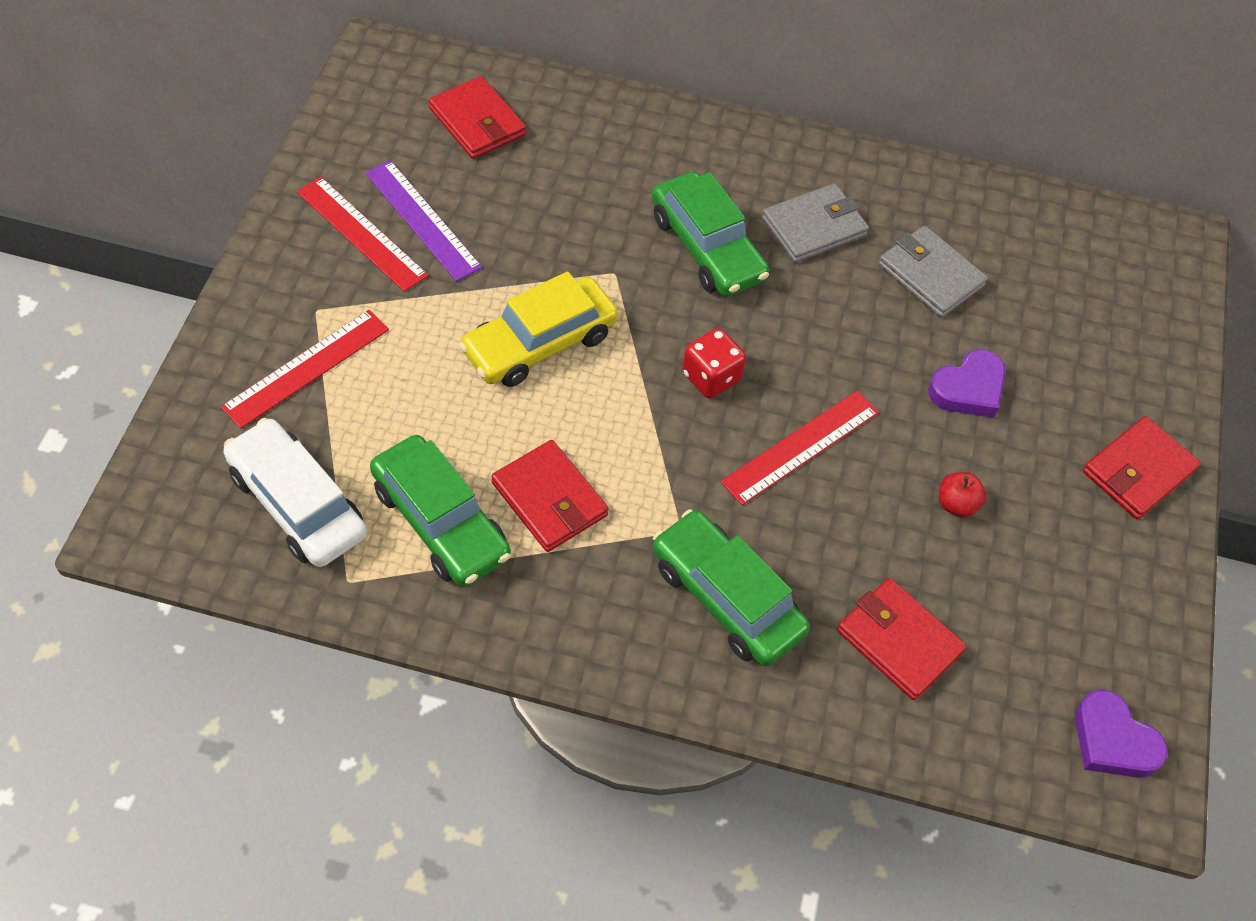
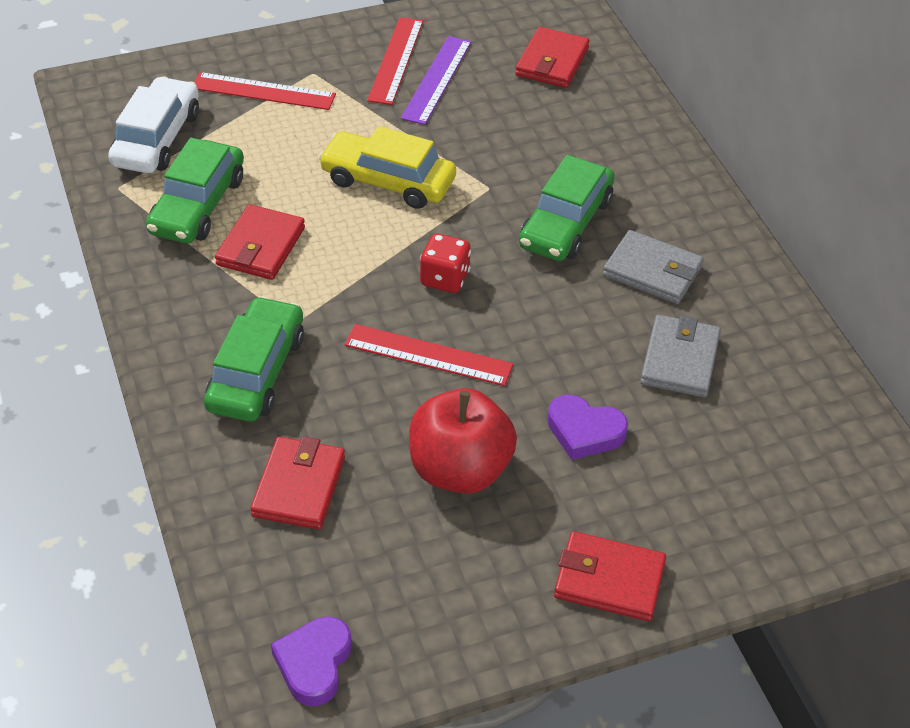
camera: 60 degrees right, 10 degrees down
red apple [939,472,986,518] -> red apple [409,388,517,494], size x2.39

